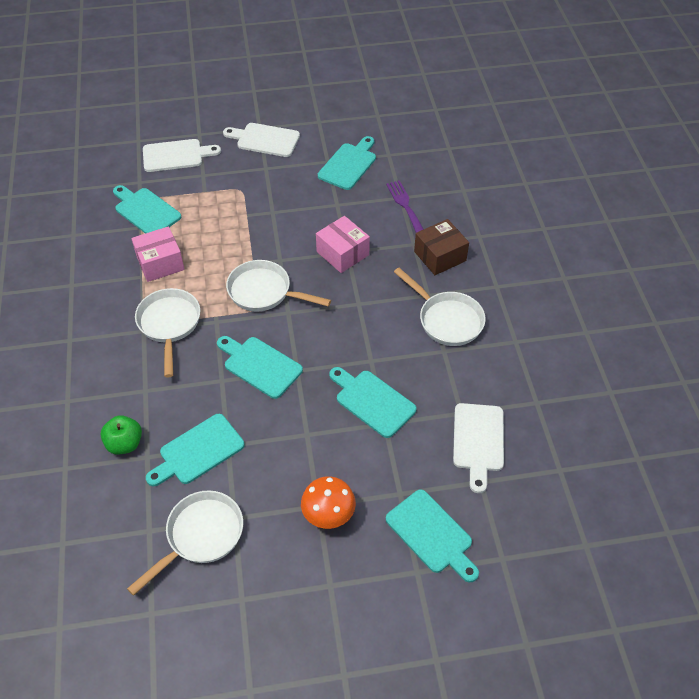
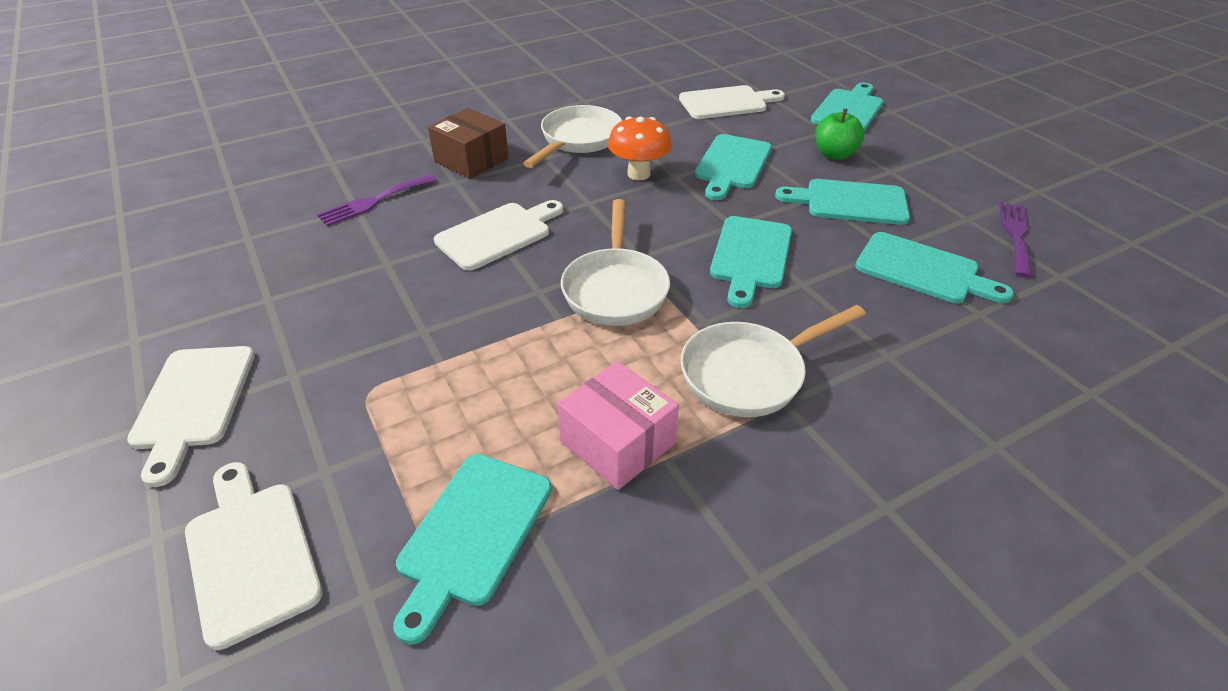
camera: 110 degrees left, 10 degrees down
green apple [100,415,142,455] -> green apple moved to [815,109,864,160]
white pan [127,490,243,596] -> purple fork [999,202,1032,278]
orange mushroom [301,476,356,529] -> orange mushroom moved to [608,116,672,180]
pink box [316,216,370,273] -> white cutting board [434,200,563,271]
turquoise cutting board [318,136,376,190] -> turquoise cutting board moved to [775,179,910,225]

